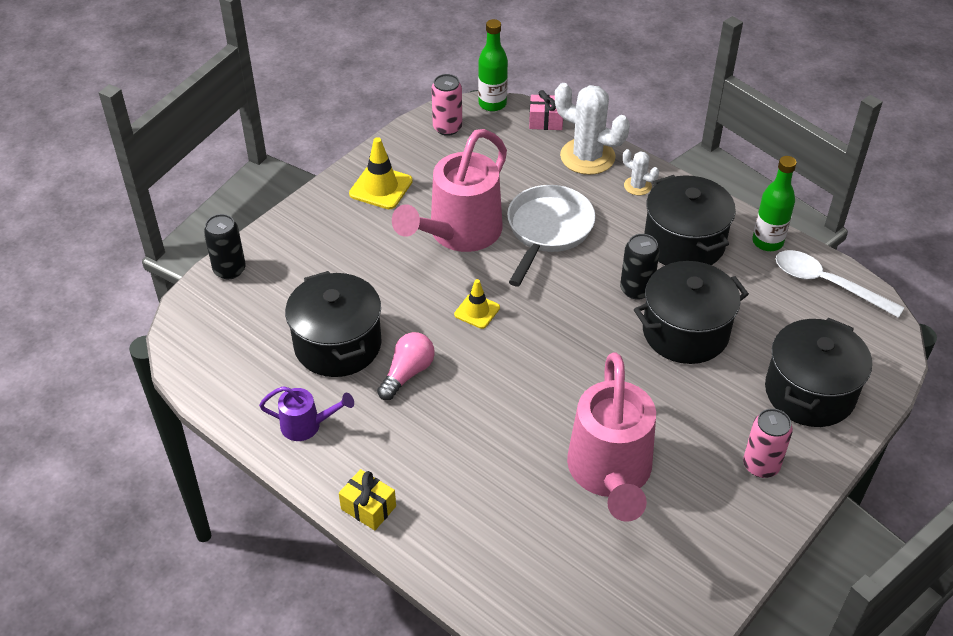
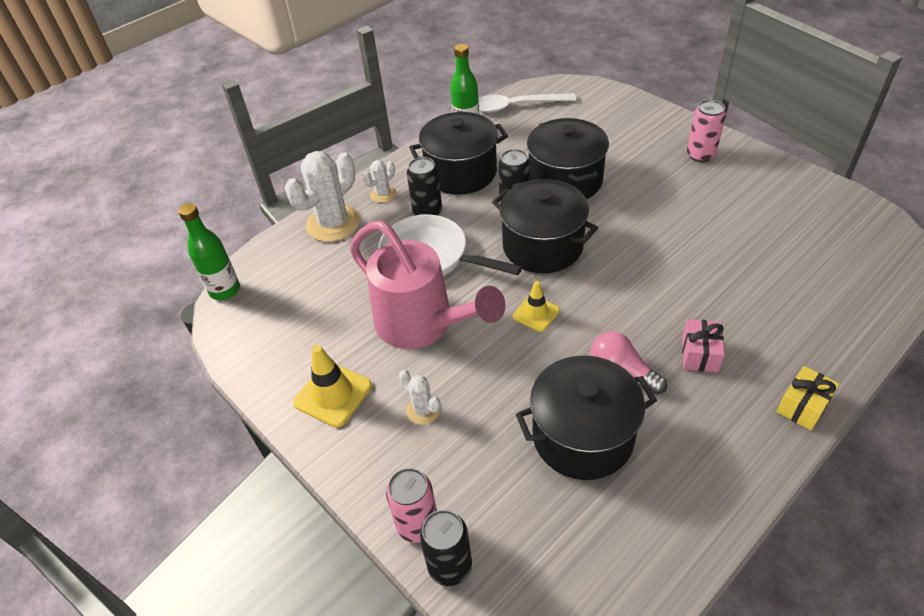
camera: 80 degrees left, 0 degrees up
purple watering can [259,386,354,441] -> none
pink can [431,74,462,136] -> pink can moved to [386,468,437,543]
pink gift [529,90,563,130] -> pink gift moved to [682,319,725,372]
pink watering can [567,352,656,522] -> none
black pot [765,318,872,427] -> black pot moved to [492,179,598,273]
white spoon [776,250,904,318] -> white spoon turned 45 degrees clockwise [478,93,576,113]
none -> white cactus [399,370,441,425]
none -> black can [407,157,442,215]

